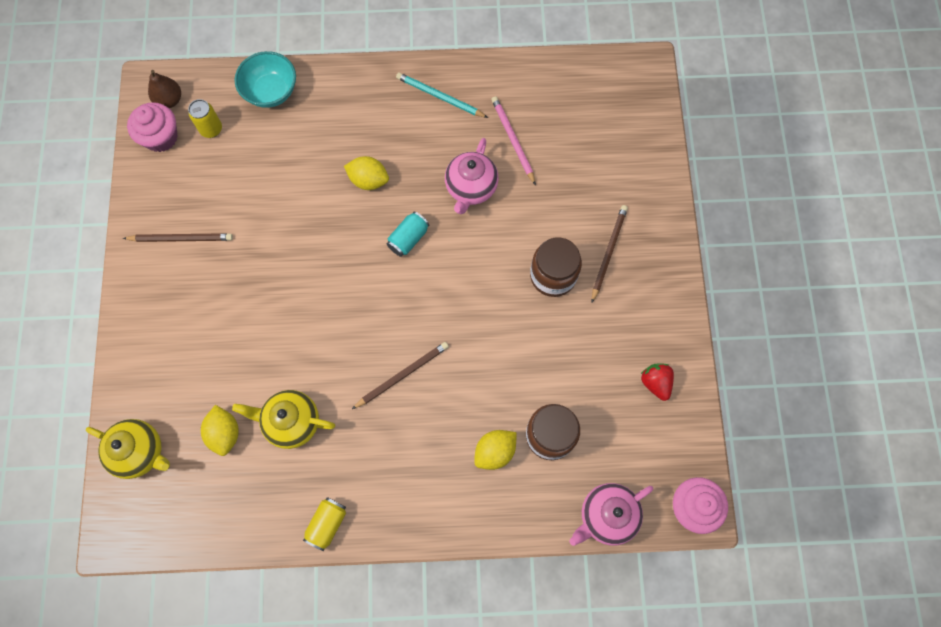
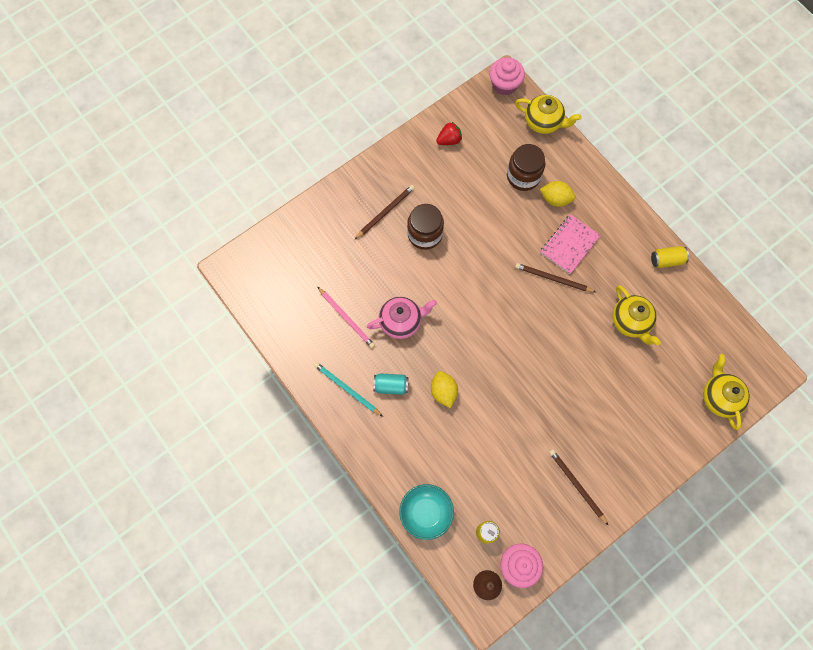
camera: 125 degrees left, 0 degrees up
yellow lemon [201,405,239,456] -> none
turquoise can [387,212,429,257] -> turquoise can moved to [373,373,409,395]
turquoise pencil [396,72,488,118] -> turquoise pencil turned 135 degrees clockwise [314,362,383,417]
pink pencil [491,96,536,185] -> pink pencil turned 75 degrees counterclockwise [318,287,375,348]
pink teapot [569,483,653,546] -> yellow teapot [515,95,582,134]
brown pencil [592,205,628,302] -> brown pencil turned 150 degrees clockwise [354,185,415,240]
red strawberry [641,363,674,401] -> red strawberry turned 150 degrees counterclockwise [436,122,462,145]
none -> pink notebook [540,214,601,274]

